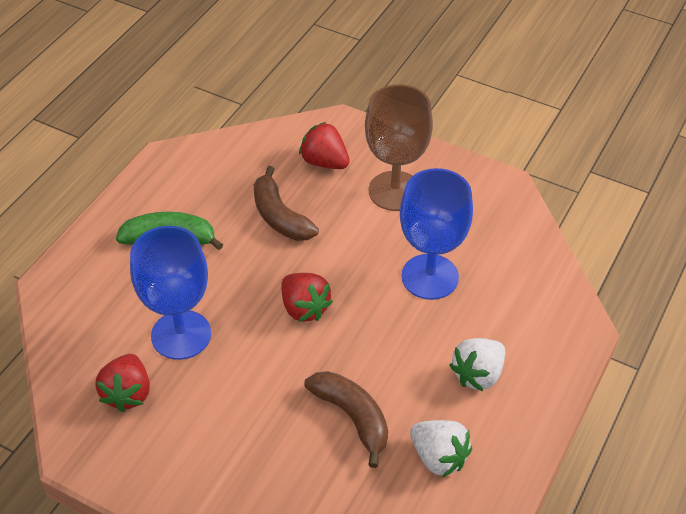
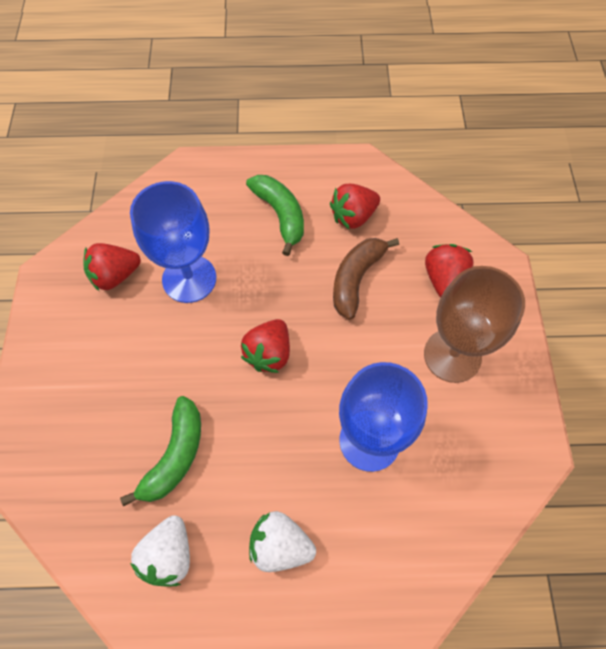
camera: 60 degrees right, 15 degrees up
brown banana [304,371,388,468] -> green banana [120,396,201,506]
none -> red strawberry [330,184,380,229]

